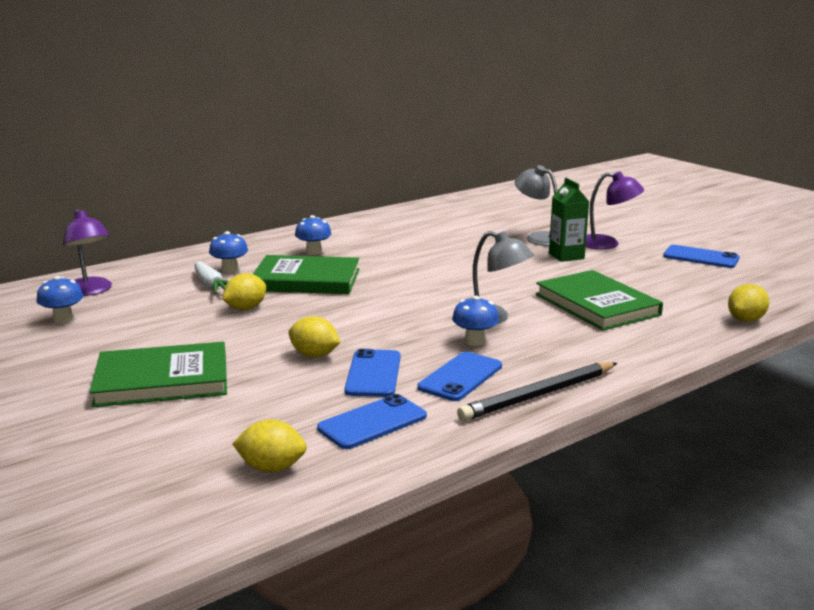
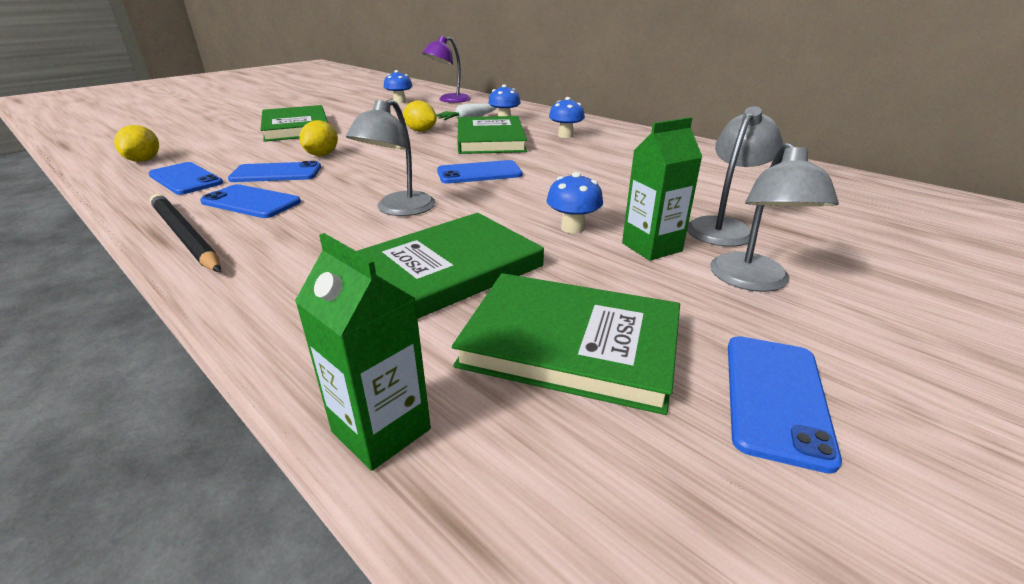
camera: 80 degrees right, 10 degrees up
blue mushroom [452,296,499,346] -> blue mushroom moved to [546,172,603,233]
purple lamp [586,171,644,249] -> grey lamp [710,143,839,292]
yellow lemon [728,284,769,322] -> green carton [295,233,431,471]
none -> blue phone [437,160,523,184]
none -> green book [452,273,680,415]

